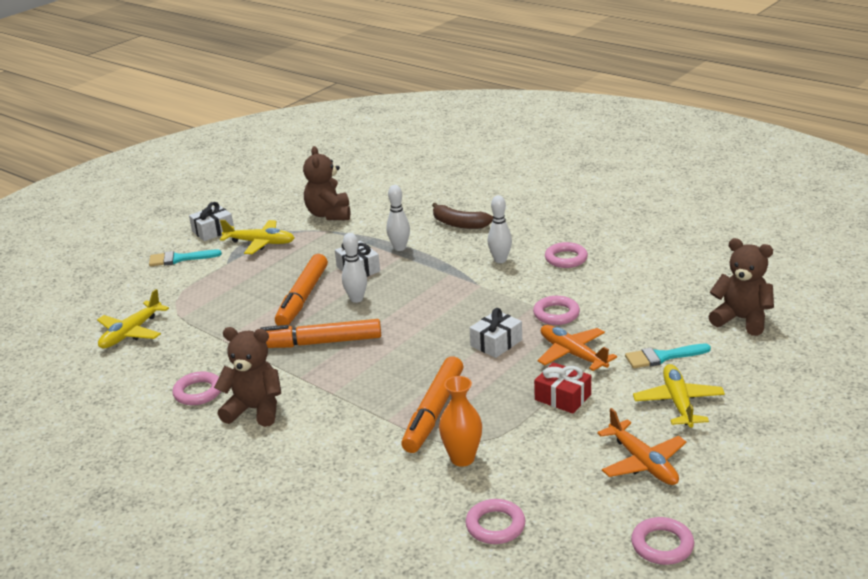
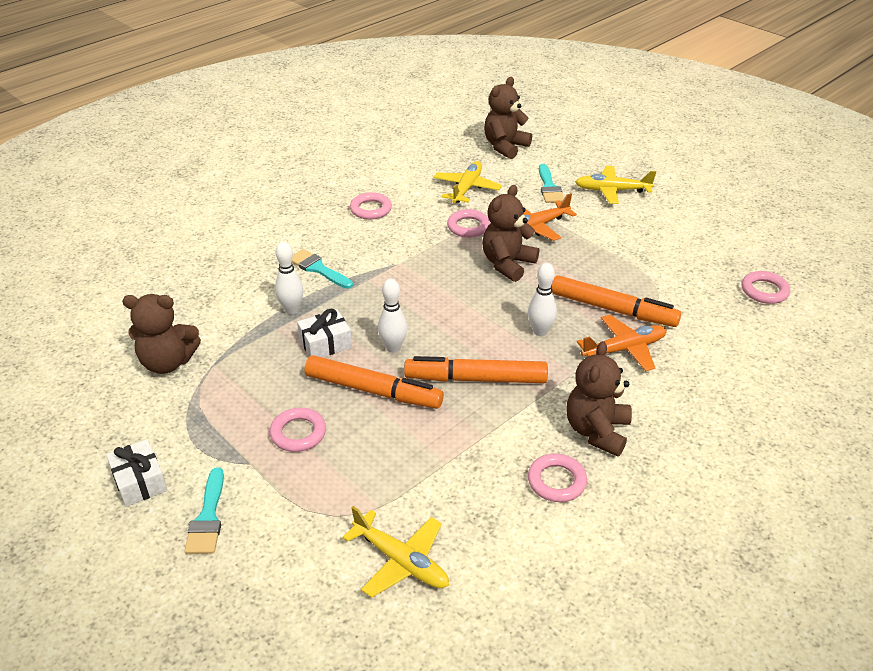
camera: 85 degrees left, 10 degrees up
yellow plane [220,220,295,254] -> yellow plane moved to [434,161,502,203]
orange marker [260,319,381,348] -> orange marker turned 90 degrees clockwise [404,356,548,383]
brown banana [432,203,493,229] -> none
orange vase [439,376,482,467] -> none
white gift [470,308,522,358] -> brown teddy bear [482,185,539,282]
white bowling pin [488,195,512,263] -> white bowling pin moved to [528,263,557,336]
red gift [534,362,591,414] -> none
orange plane [597,408,686,485] -> orange plane moved to [577,315,667,371]
pink ring [631,517,694,565] -> pink ring moved to [270,408,326,452]
none -> turquoise brush [292,249,353,289]

